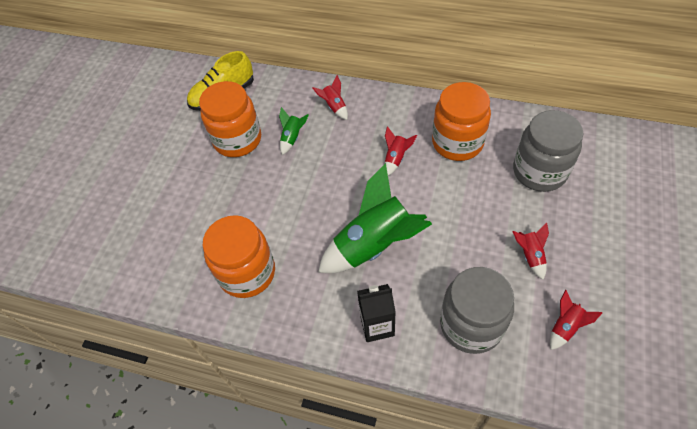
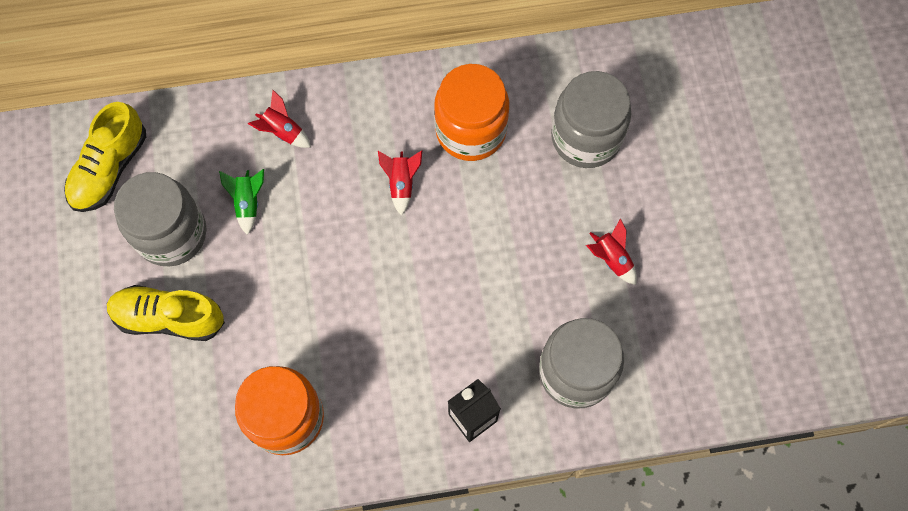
camera: 30 degrees left, 15 degrees up
orange jar [199,81,261,157] -> grey jar [114,172,207,267]
green rocket [318,163,432,273] -> none
red rocket [550,290,603,350] -> none
none -> yellow shoe [107,285,225,341]

